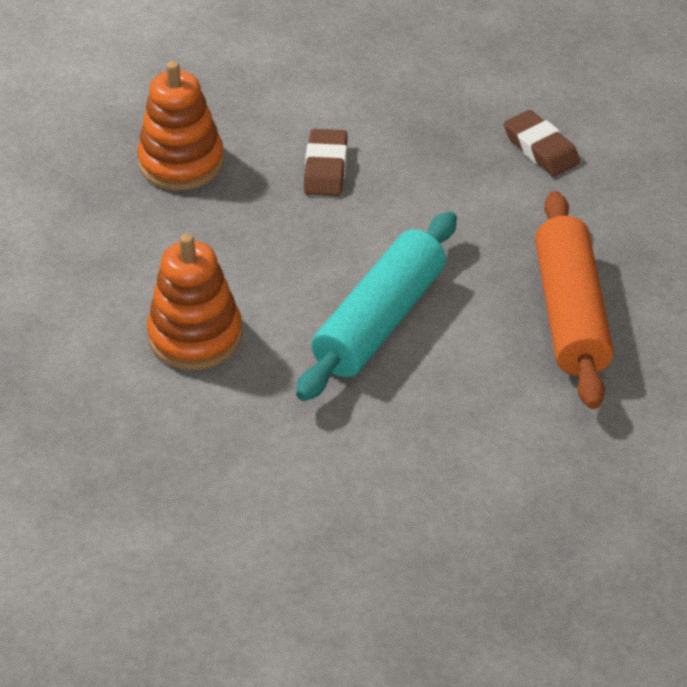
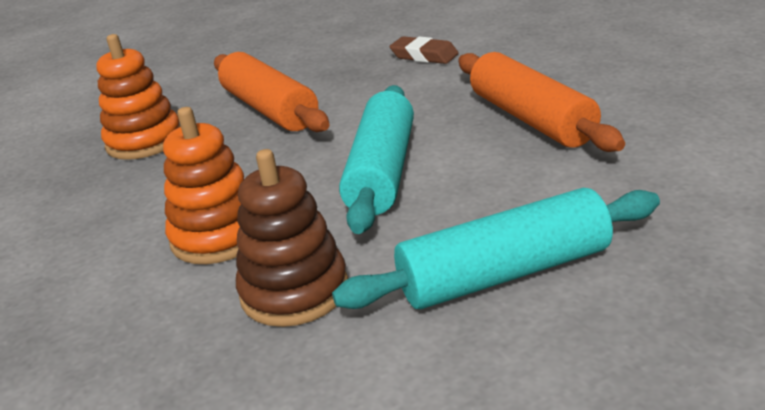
camera: 20 degrees left, 15 degrees down
brown eraser [304,129,348,196] -> orange rolling pin [214,52,330,132]
none -> brown stacking toy [236,149,348,327]
none -> turquoise rolling pin [332,188,660,309]

